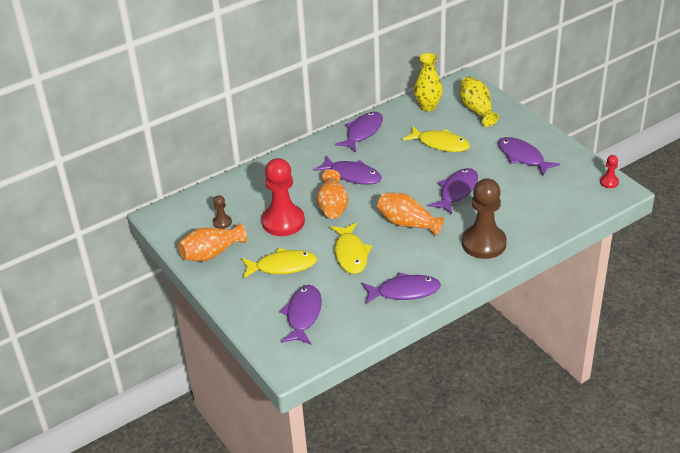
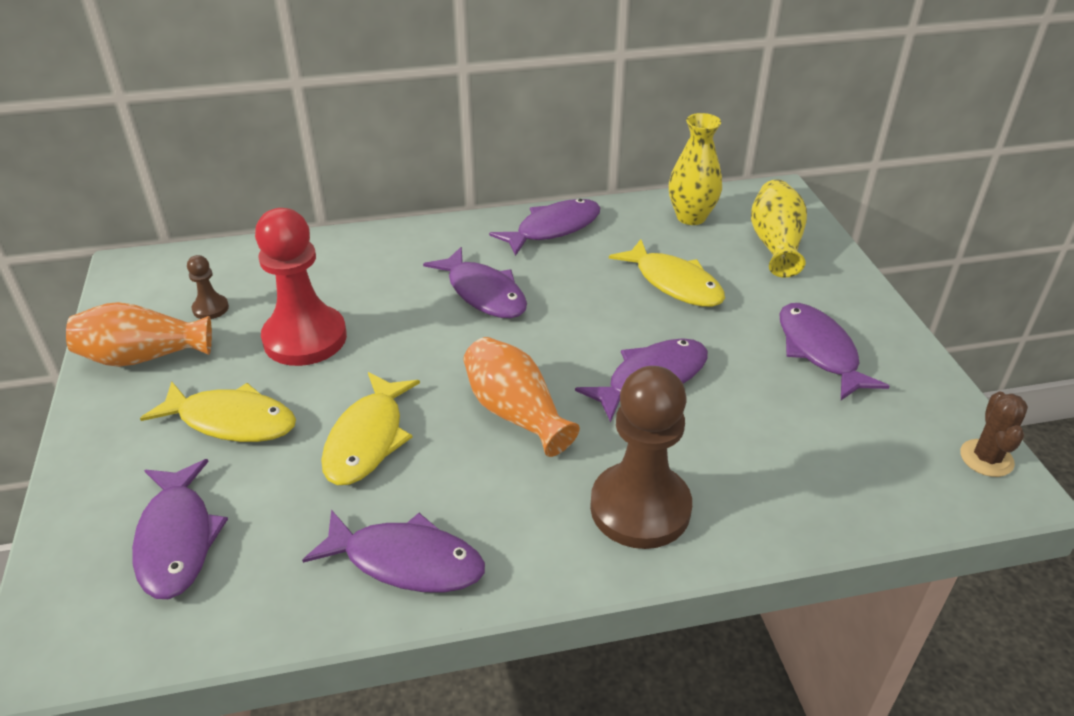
camera: 20 degrees right, 0 degrees up
purple fish [280,285,322,344] -> purple fish turned 135 degrees clockwise [132,459,228,599]
orange vase [316,170,348,219] -> none
red pawn [600,155,619,188] -> brown cactus [960,391,1028,477]

